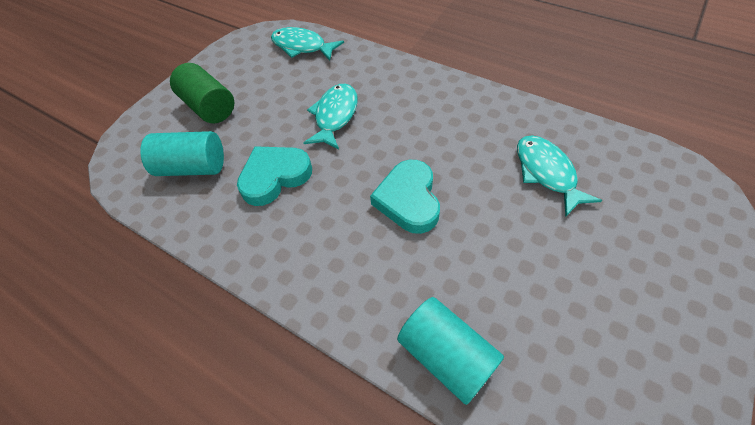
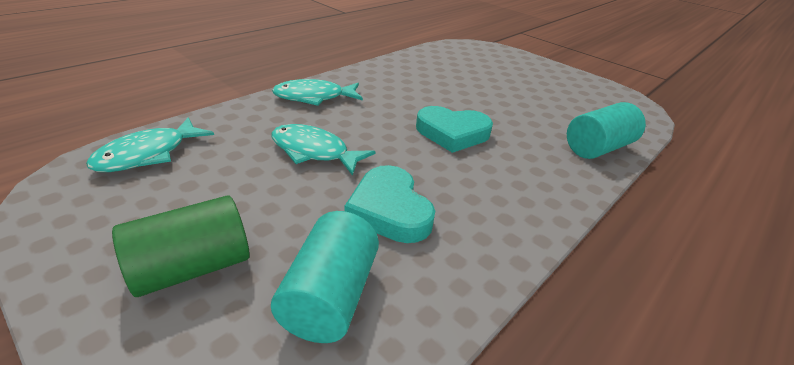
camera: 85 degrees left, 20 degrees down
turquoise fish [517,135,602,217] -> turquoise fish moved to [272,79,363,106]

